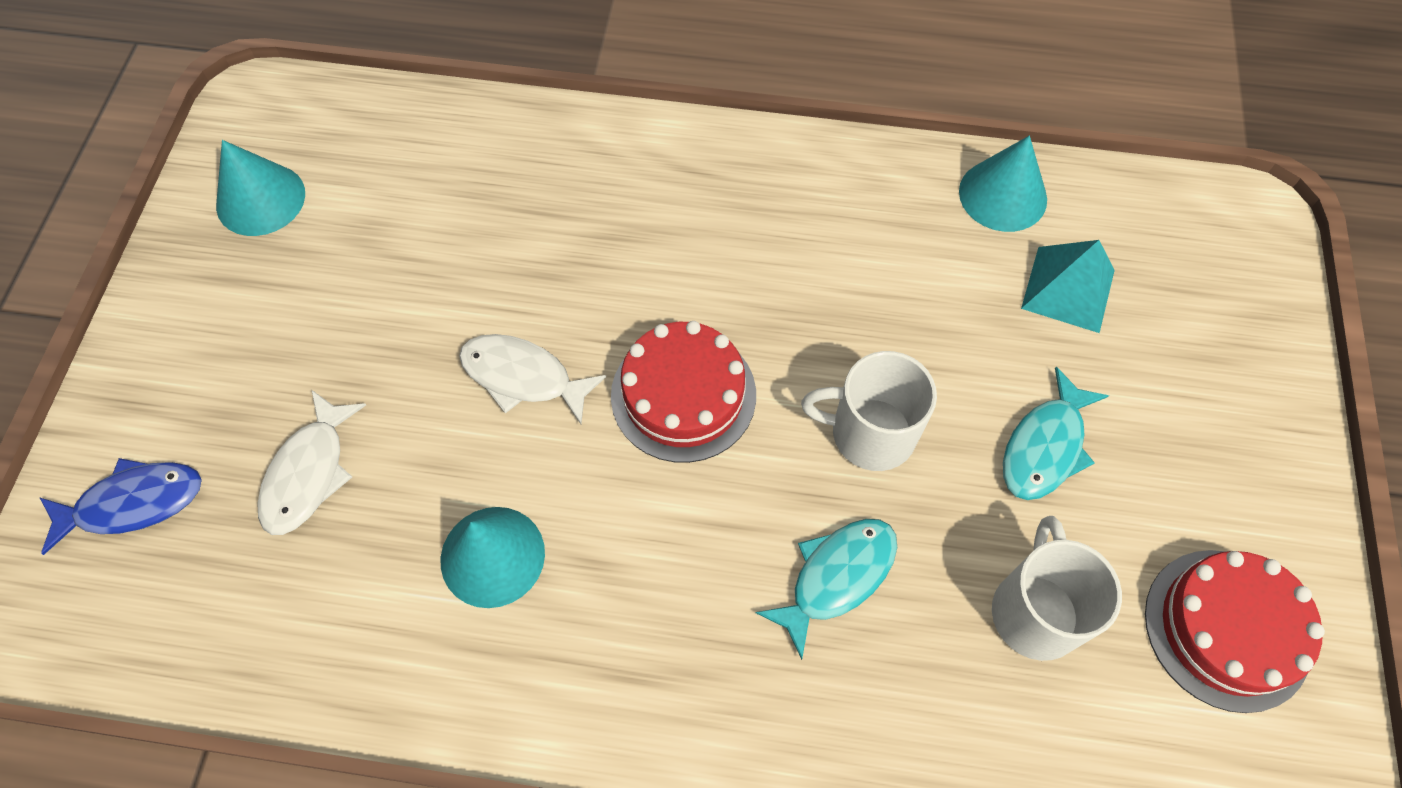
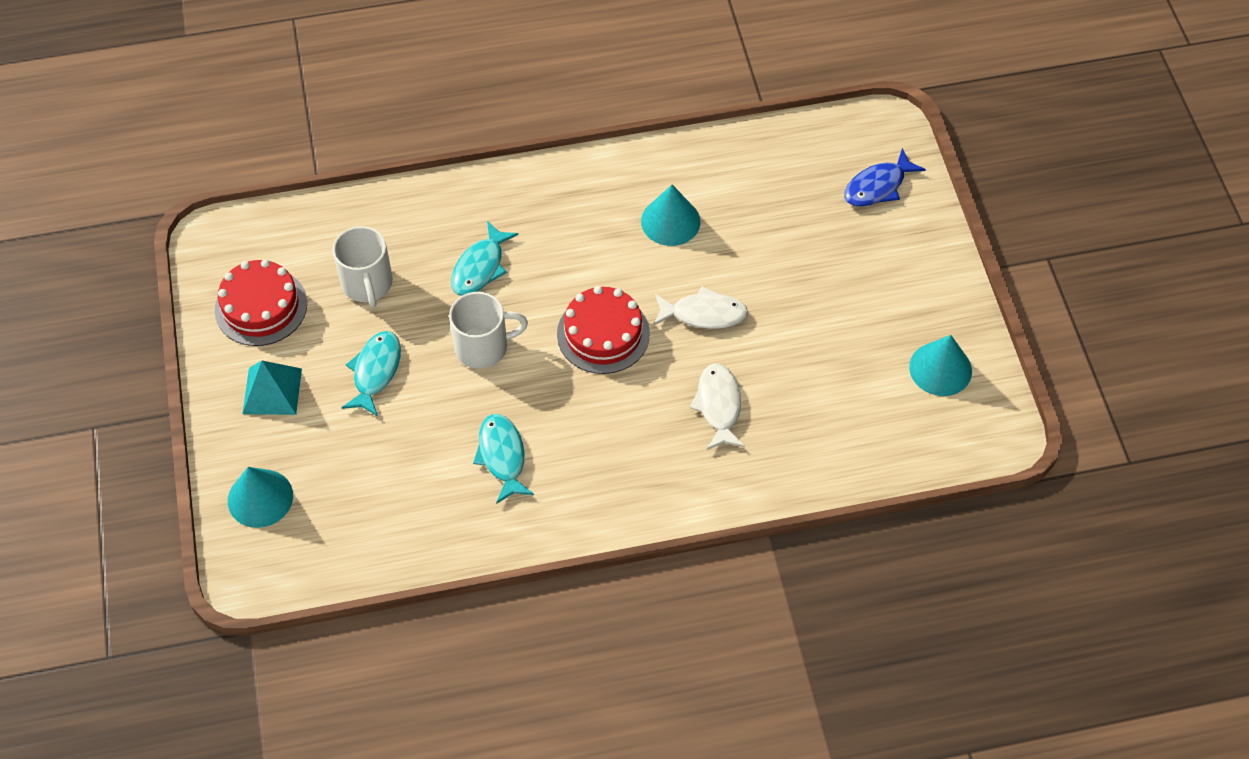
camera: 160 degrees right, 5 degrees down
white fish [257,390,366,535] -> white fish moved to [690,363,745,450]
turquoise cone [959,136,1047,232] -> turquoise cone moved to [228,467,293,528]
turquoise pyramid [1021,240,1115,333] -> turquoise pyramid moved to [242,361,302,415]
none -> turquoise fish [473,414,534,504]

